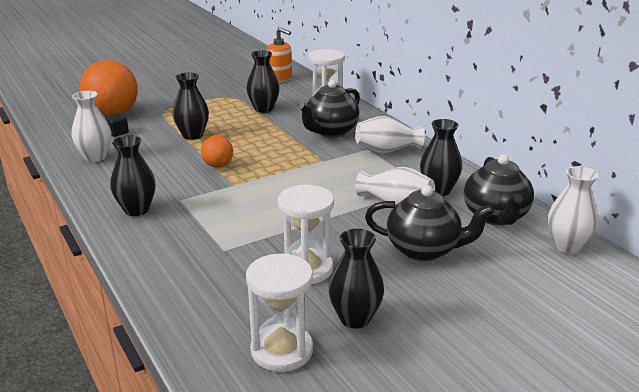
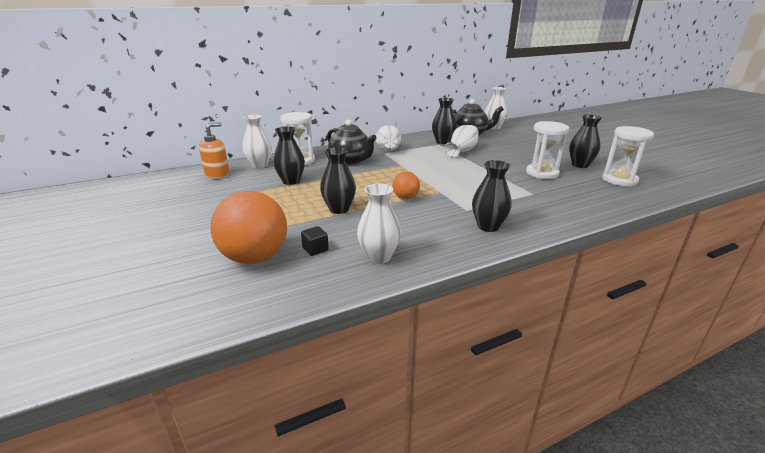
camera: 85 degrees left, 0 degrees up
black teapot [365,185,494,261] -> none
none -> white vase [242,115,271,168]

